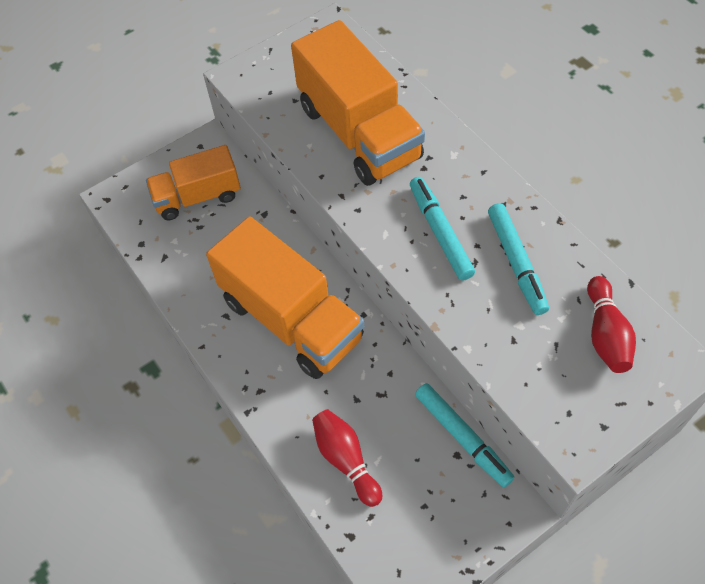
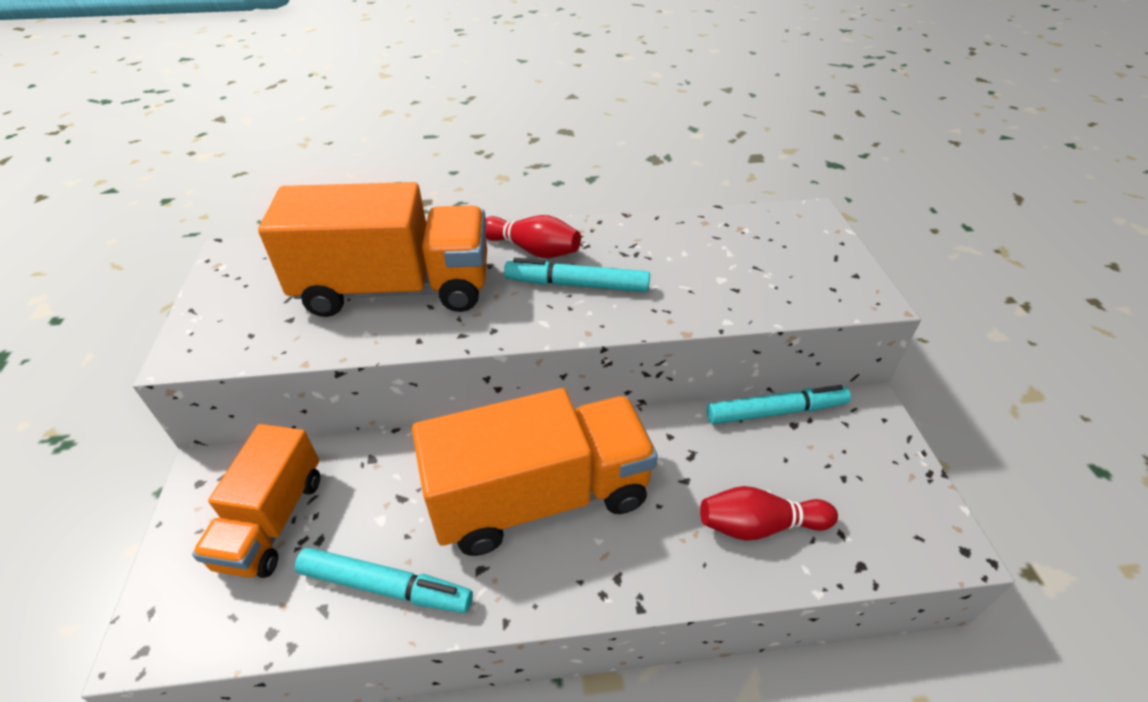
camera: 65 degrees left, 15 degrees down
turquoise marker [488,203,549,315] -> turquoise marker moved to [295,548,473,613]
red bowling pin [587,276,636,373] -> red bowling pin moved to [486,215,581,258]

